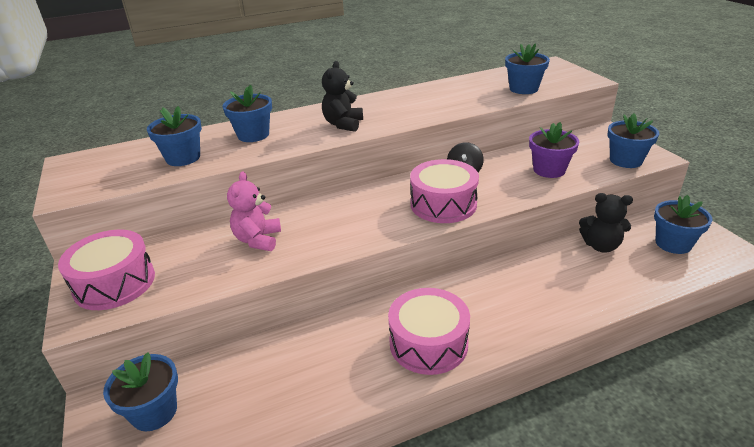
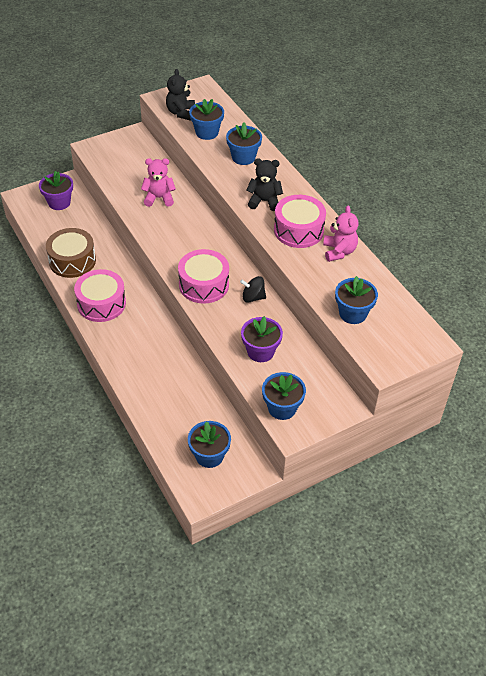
camera: 80 degrees right, 15 degrees up
pink drum [58,230,155,310] -> pink drum moved to [274,195,326,248]
blue flower pot [103,352,178,431] -> purple flower pot [39,171,73,210]
black teddy bear [579,193,633,253] -> black teddy bear moved to [166,69,195,121]
none -> brown drum [46,228,96,278]
none -> pink teddy bear [323,206,358,262]

